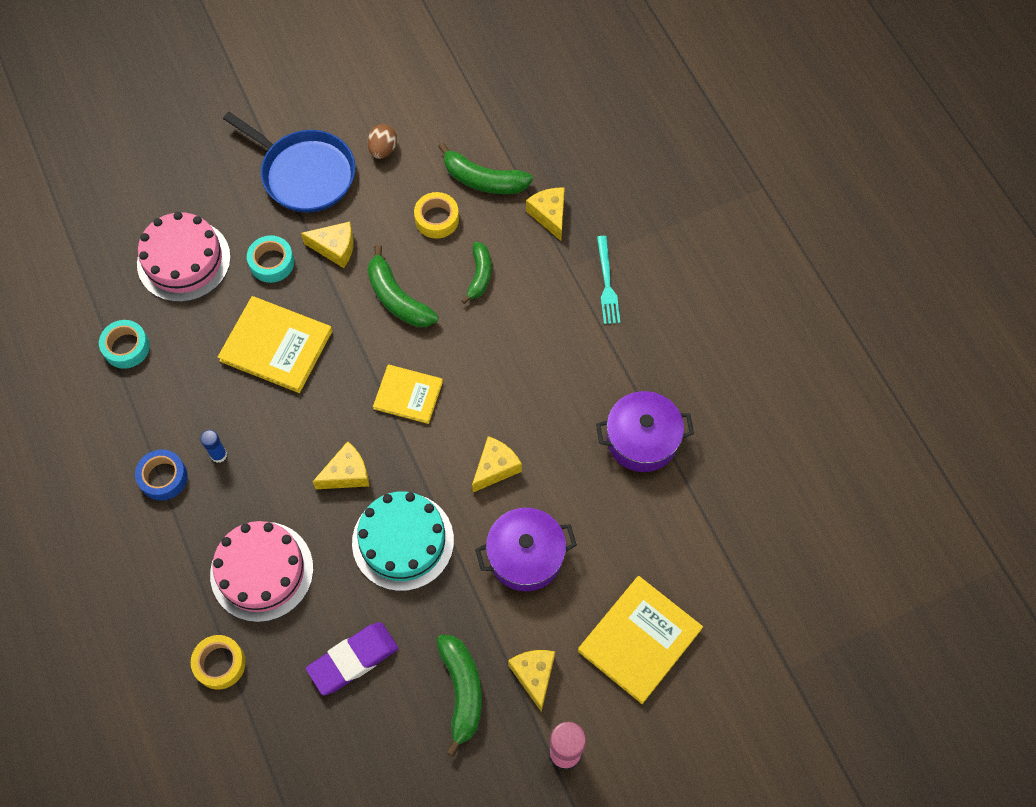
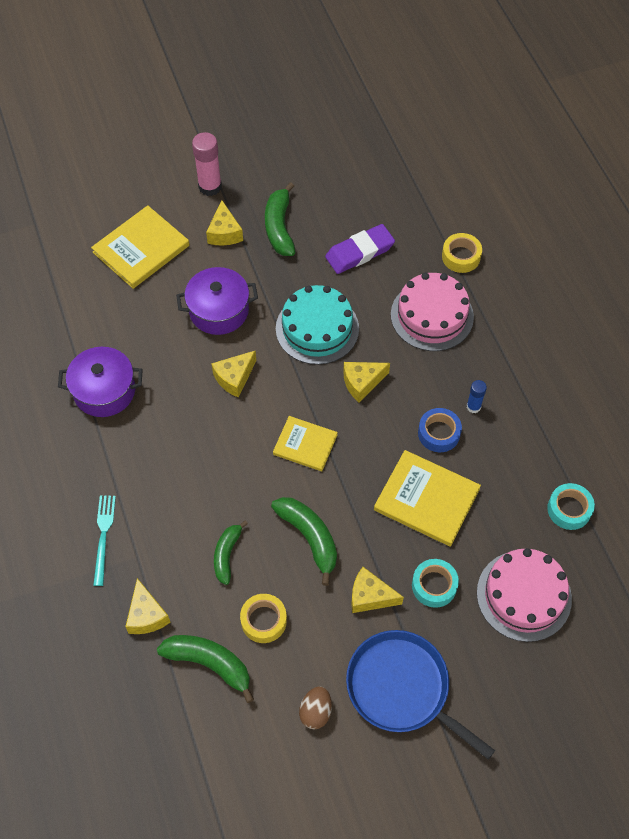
camera: 175 degrees left, 5 degrees down
blue tape [135,449,188,501] -> blue tape moved to [418,408,462,452]

